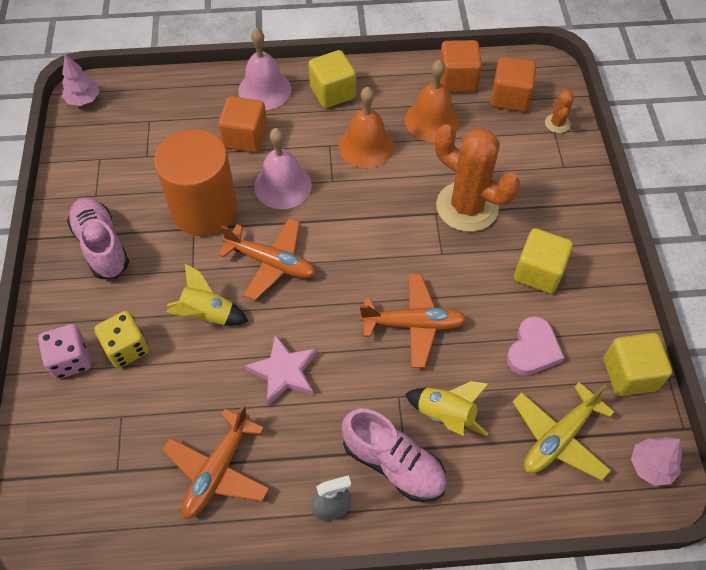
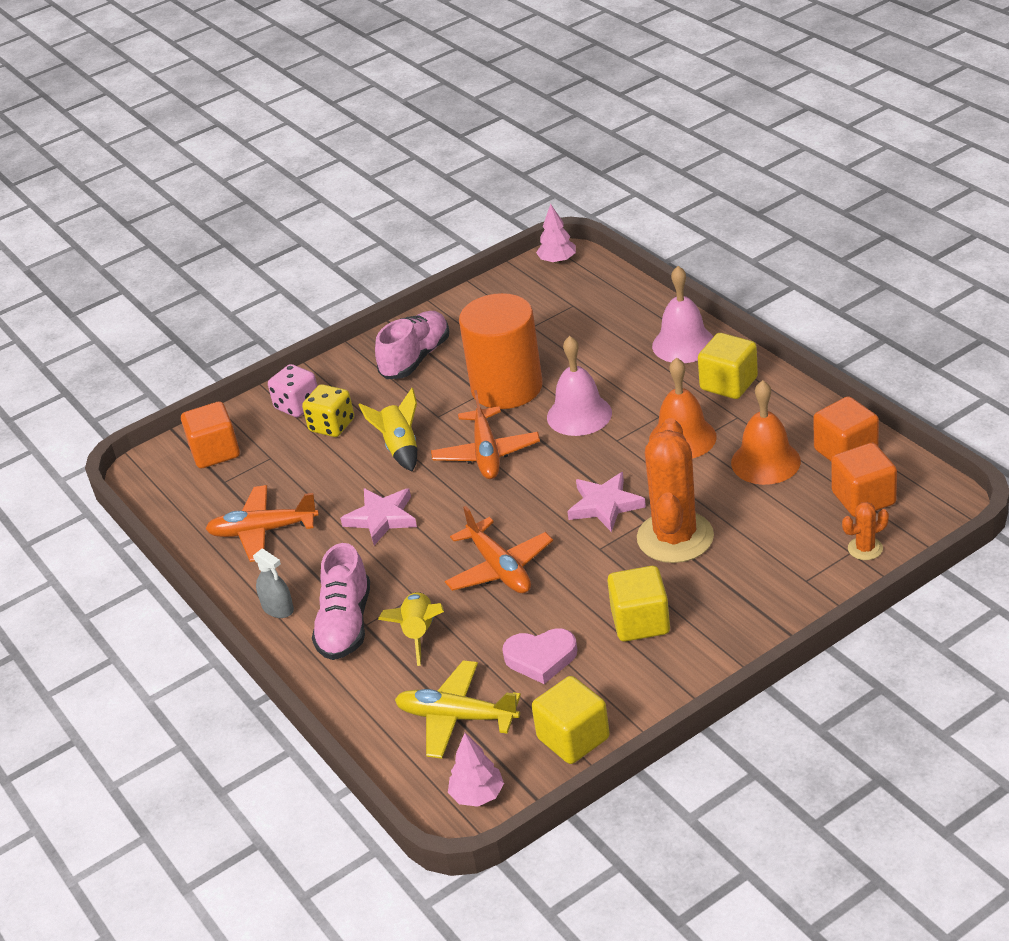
camera: 65 degrees right, 20 degrees down
orange cube [218,96,268,153] -> orange cube moved to [181,402,240,469]
none -> pink star [567,472,646,532]

